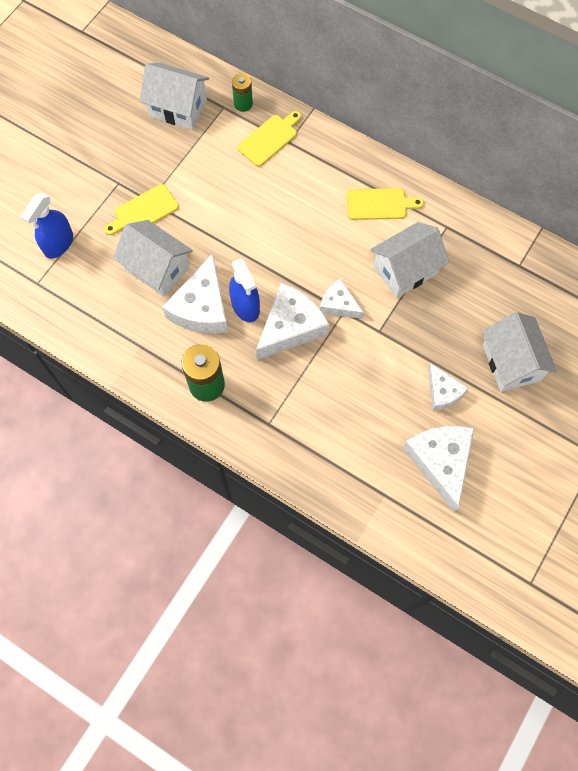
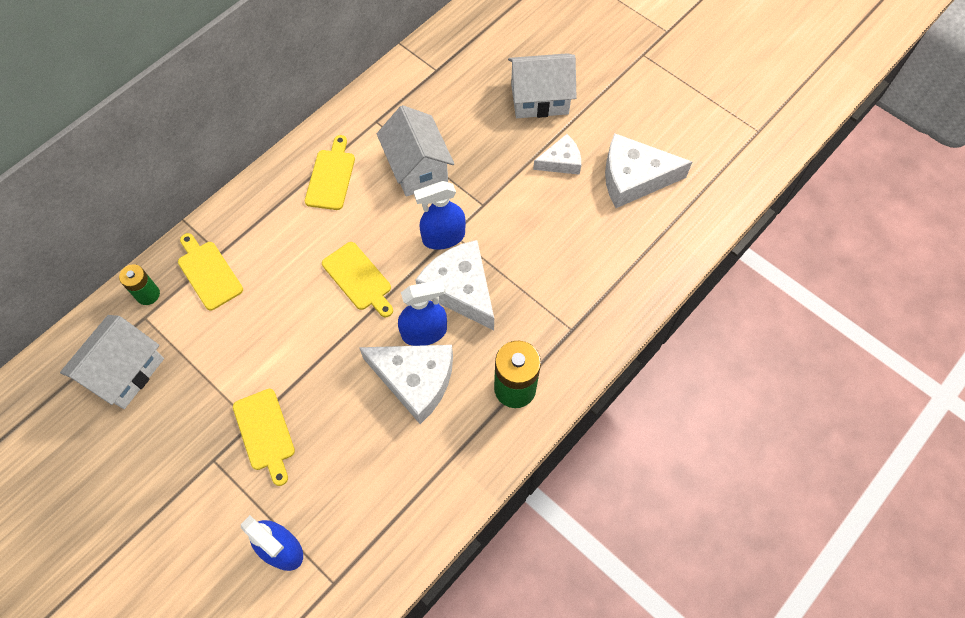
camera: 80 degrees left, 5 degrees down
white house [113,220,193,297] -> none
white cheese [320,278,364,319] -> blue spray bottle [414,181,466,250]
none -> yellow cutting board [322,242,393,317]

